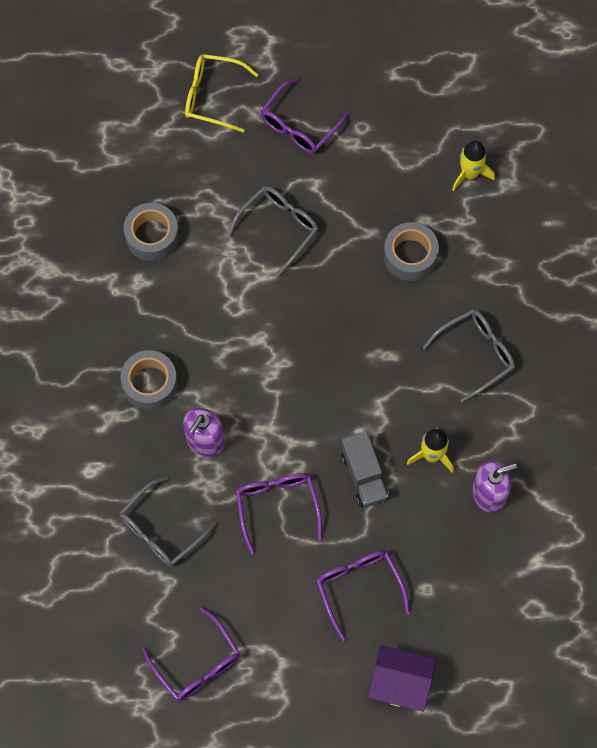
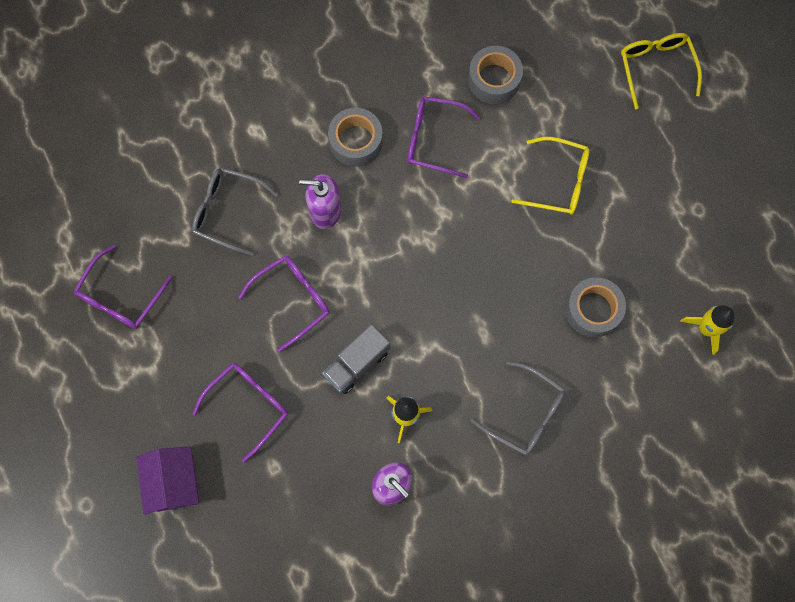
camera: 65 degrees right, 5 degrees up
grey glasses [227,186,318,276] -> yellow glasses [511,137,590,215]
purple glasses [260,78,350,154] -> purple glasses moved to [407,96,480,178]

